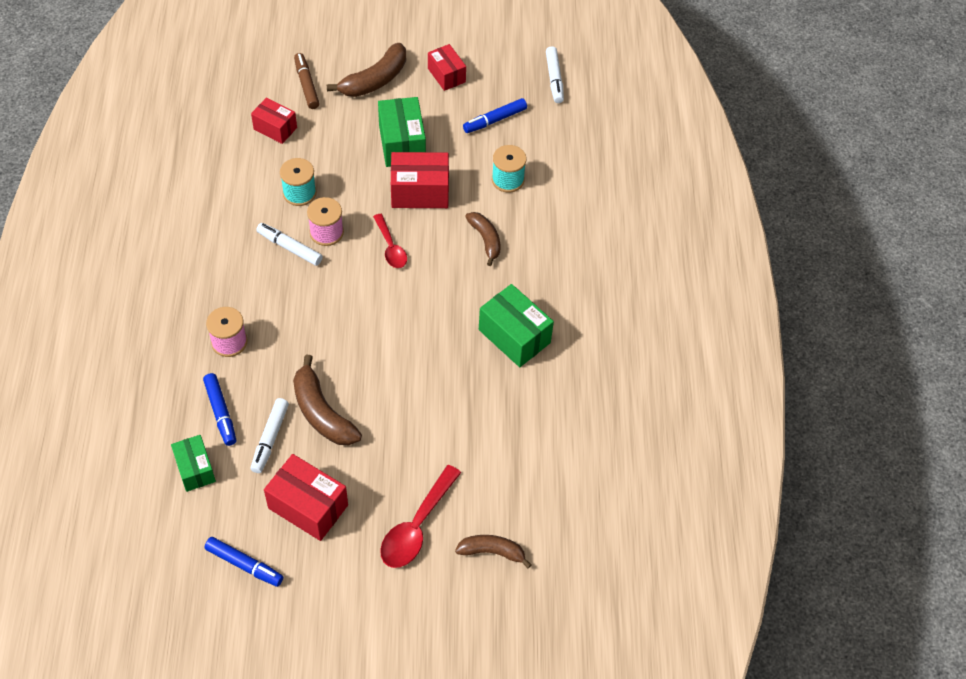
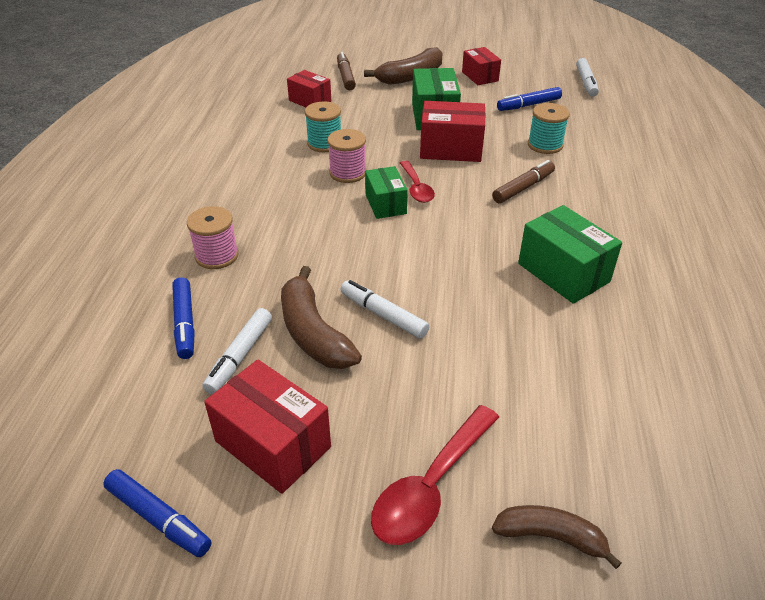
camera: 10 degrees right, 15 degrees down
green box [171,435,216,492] -> green box moved to [365,166,408,219]
white marker [256,223,323,266] -> white marker moved to [340,280,430,339]
brown banana [465,212,500,266] -> brown marker [492,160,555,203]

